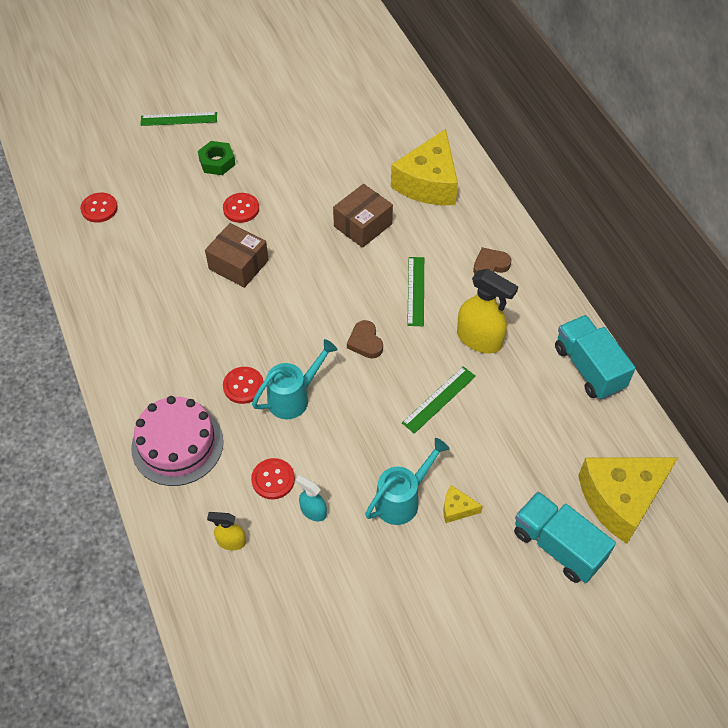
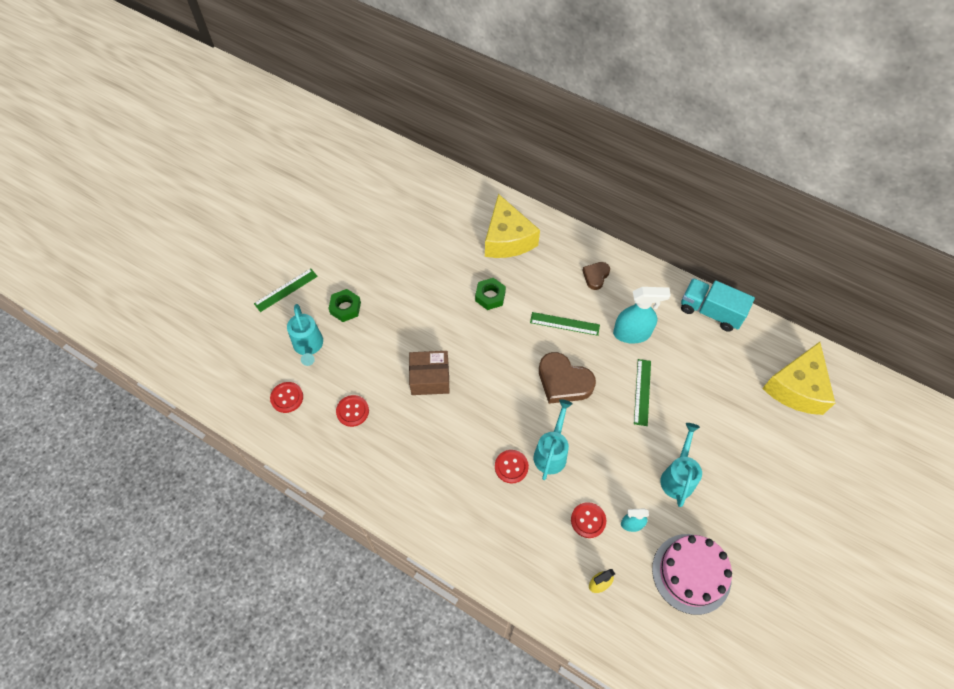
camera: 35 degrees left, 5 degrees up
pink cake [131,396,224,486] -> pink cake moved to [652,534,732,615]
red button [223,193,259,223] -> red button moved to [336,395,369,427]
brown box [333,184,393,248] -> green nut [475,278,506,310]
brown heart [347,320,383,359] -> brown heart [539,352,596,404], size x1.78
green ruler [407,257,424,326] -> green ruler turned 45 degrees counterclockwise [530,312,600,336]
yellow cheese [443,485,483,523] -> none
yellow spray bottle [457,269,518,353] -> turquoise spray bottle [613,287,671,344]
turquoise truck [514,492,616,583] -> none
none -> turquoise watering can [287,304,323,366]

